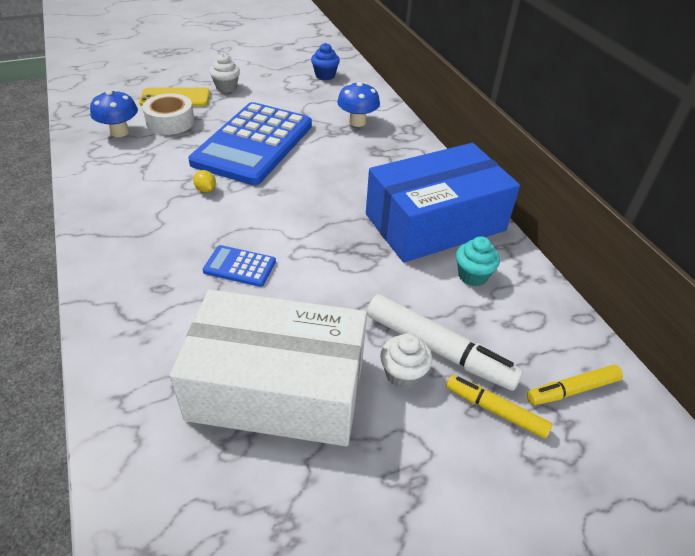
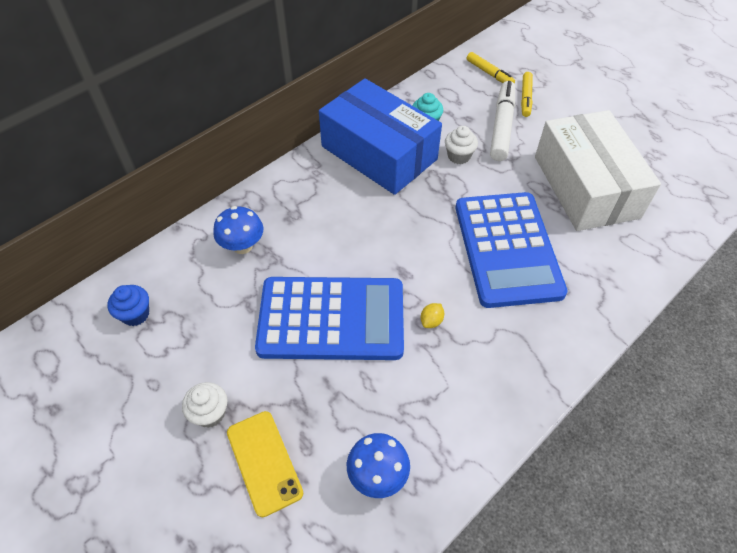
camera: 110 degrees left, 10 degrees up
white tape [142,93,195,135] -> none
blue calculator [203,245,276,287] -> blue calculator [456,192,568,308], size x2.43
white cupcake [380,333,432,389] -> white cupcake moved to [445,126,478,164]

